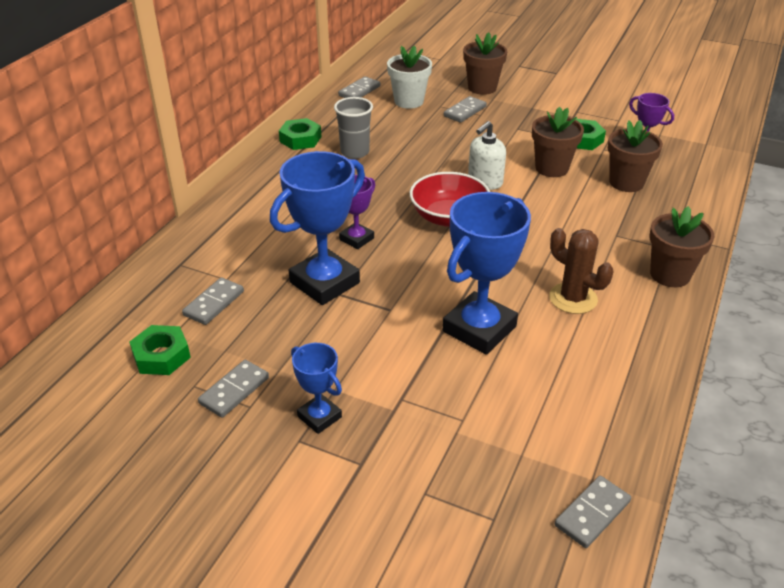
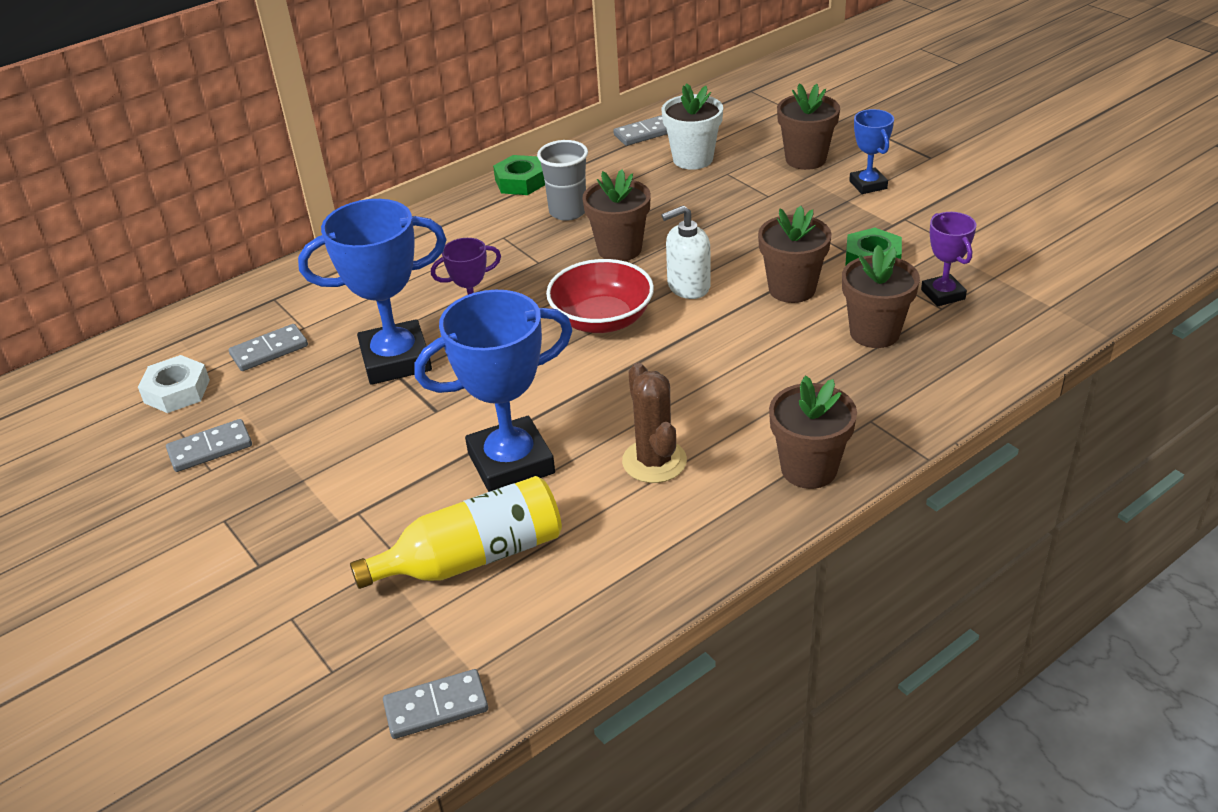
camera: 30 degrees right, 0 degrees up
green nut [130,325,191,375] -> white nut [138,355,210,413]
blue trophy [291,343,342,434] -> blue trophy moved to [849,109,894,194]
grey domino [444,96,487,123] -> none
none -> yellow bottle [350,476,562,589]
none -> brown flower pot [582,170,651,261]

